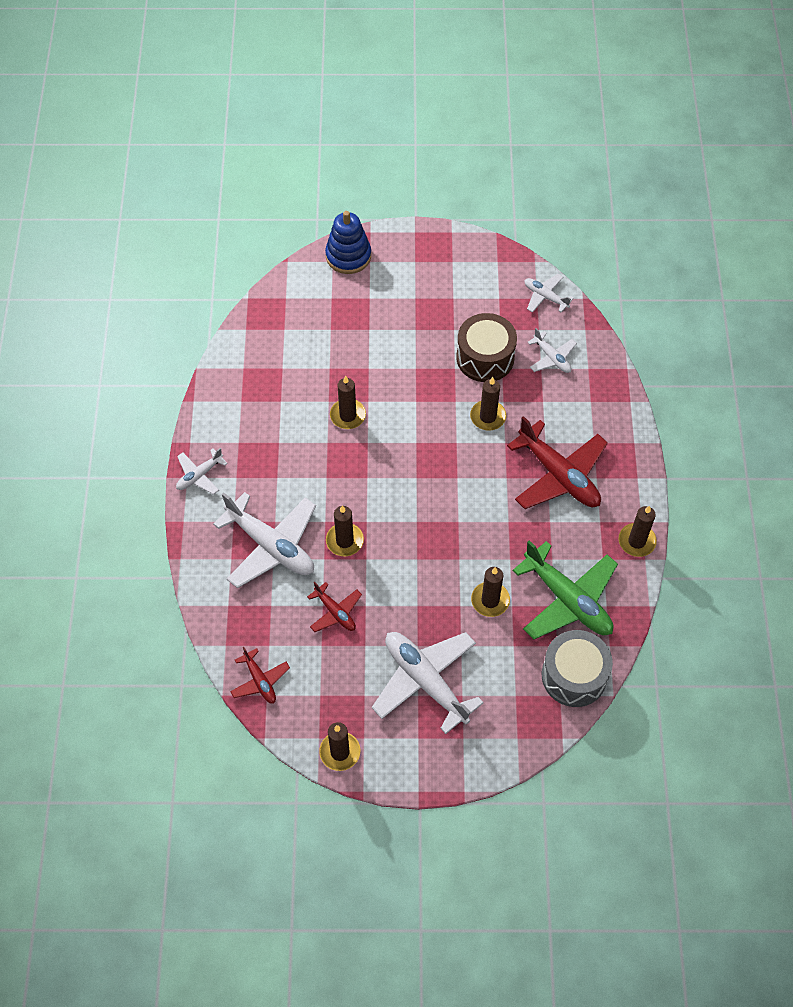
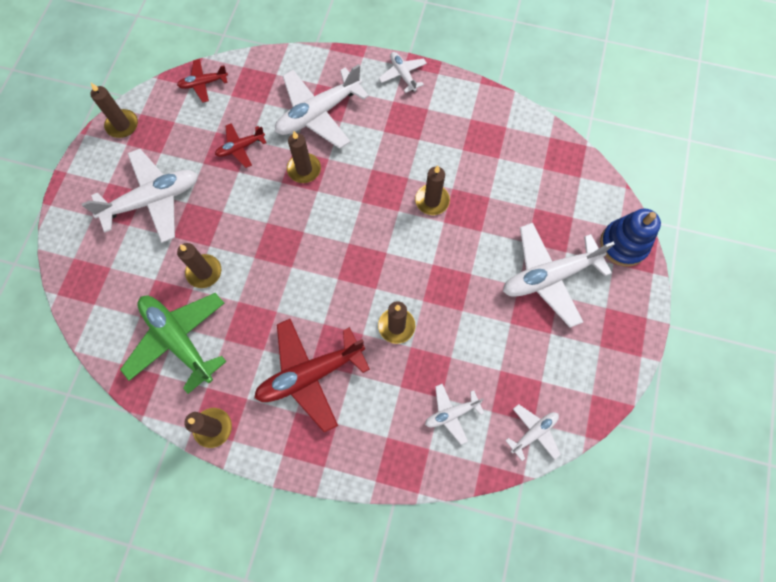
camera: 105 degrees right, 10 degrees up
brown drum [456,313,517,382] -> none
green plane [513,540,618,639] -> green plane turned 75 degrees clockwise [120,293,227,394]
grey drum [542,630,613,707] -> none
none -> white plane [503,223,615,328]

